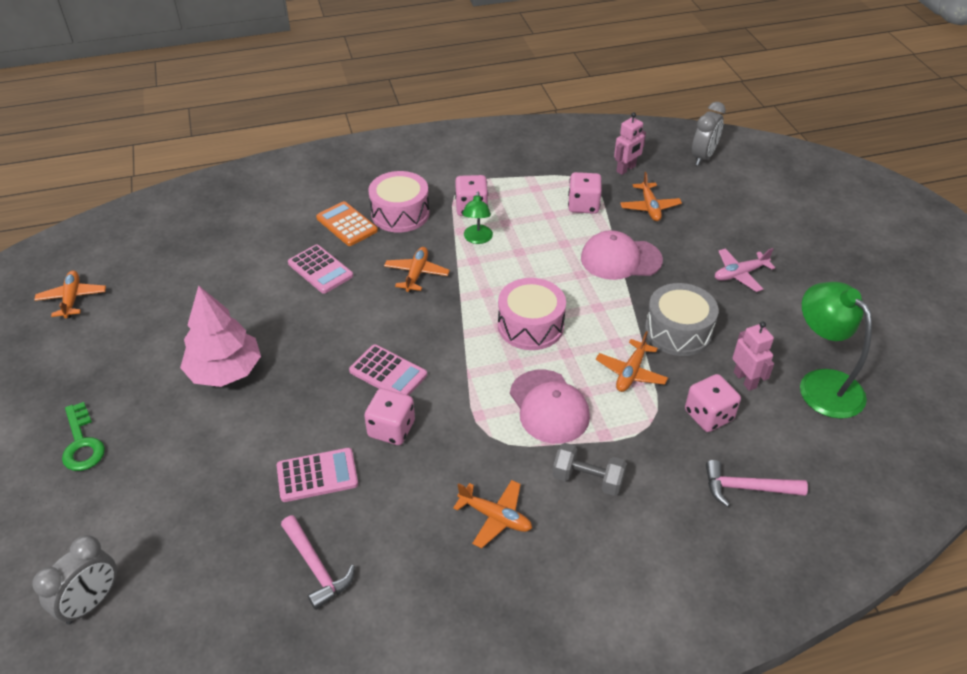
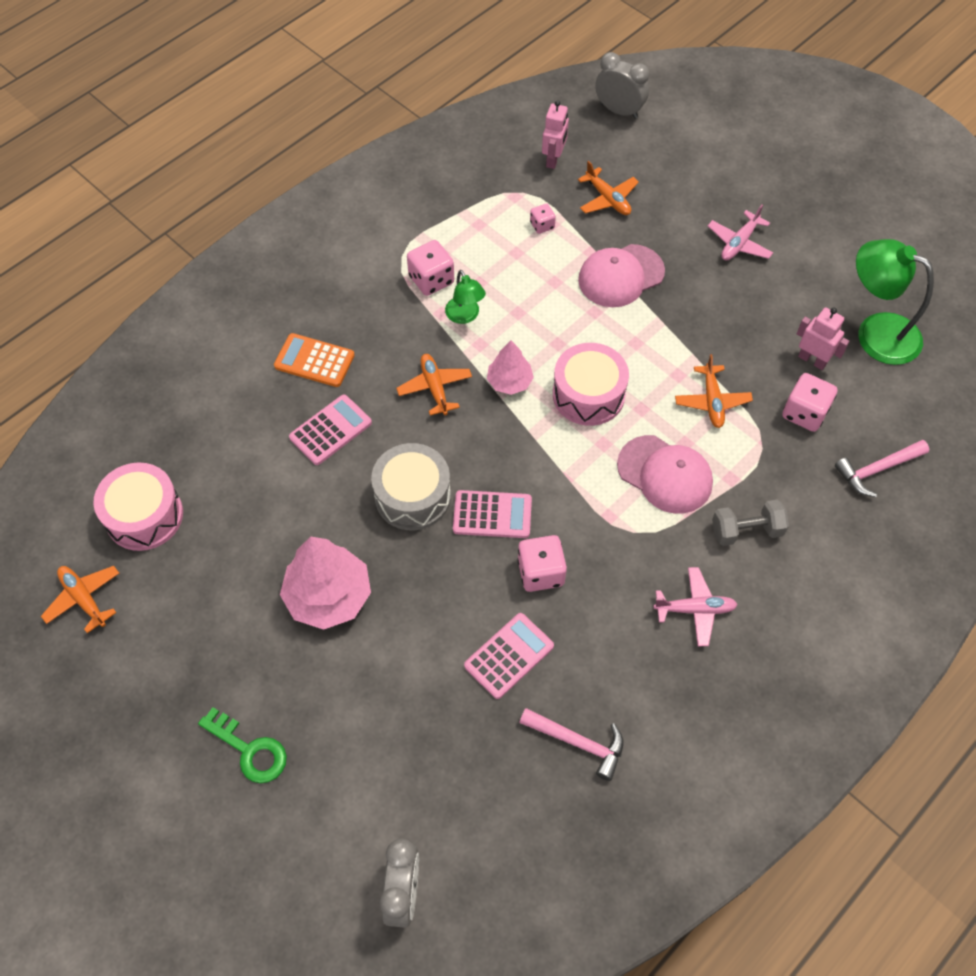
camera: 30 degrees left, 15 degrees up
pink calculator [288,244,353,294] -> pink calculator turned 60 degrees counterclockwise [289,395,372,465]
pink drum [368,171,430,232] -> pink drum moved to [93,462,183,551]
orange plane [453,480,532,548] -> pink plane [653,567,738,646]
pink dice [568,172,602,214] -> pink dice [530,203,556,234], size x0.57
grey drum [645,283,719,356] -> grey drum moved to [371,443,451,530]
grey clock [692,102,726,166] -> grey clock turned 60 degrees counterclockwise [595,52,649,119]
none -> pink tree [487,340,534,395]

